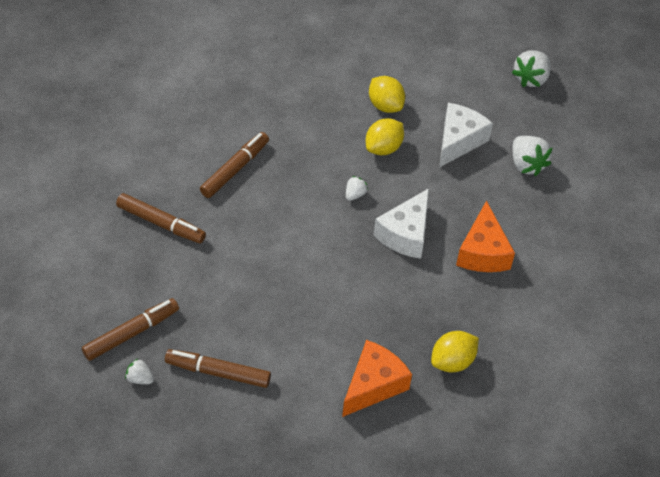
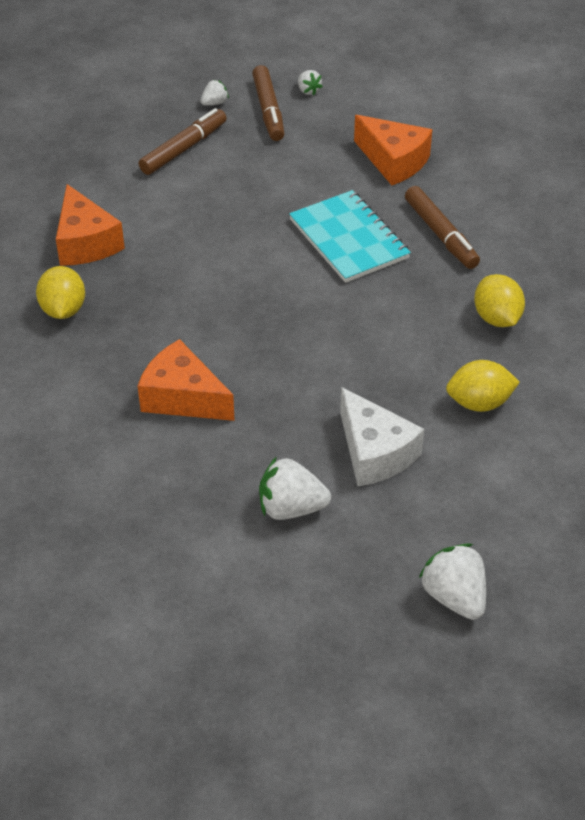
camera: 120 degrees right, 5 degrees down
brown marker [116,193,206,243] -> orange cheese [354,115,432,185]
white strawberry [346,176,368,201] -> white strawberry moved to [298,70,323,95]
yellow lemon [366,118,404,155] -> yellow lemon moved to [474,274,525,327]
white cheese [373,188,429,259] -> none
none -> turquoise notebook [289,190,411,283]

